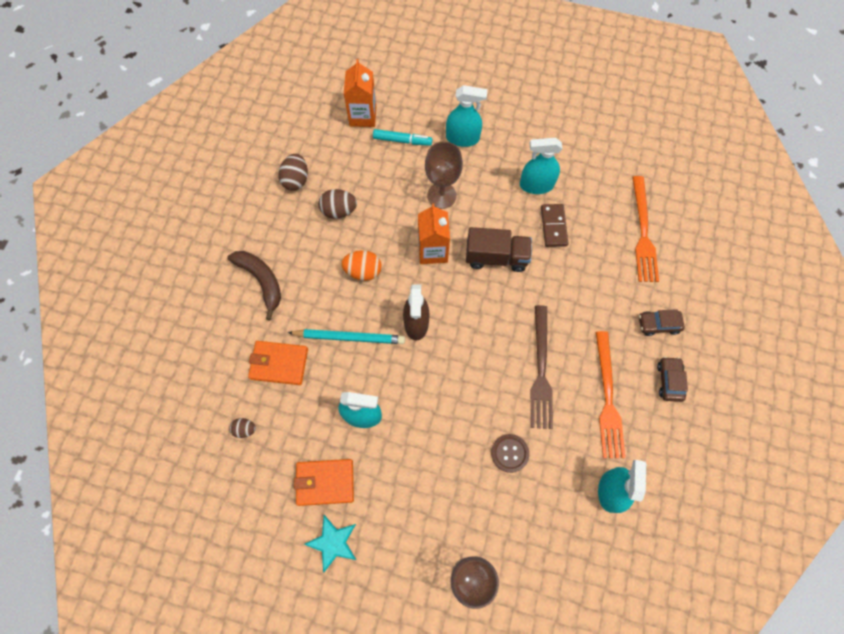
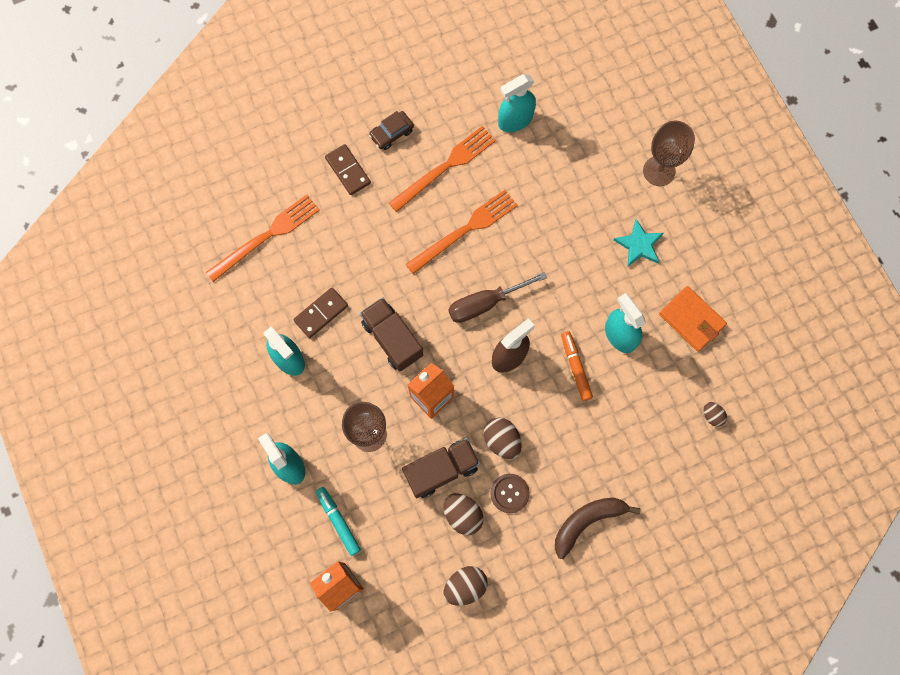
camera: 130 degrees left, 5 degrees up
brown banana [227,251,281,320] -> brown banana turned 45 degrees clockwise [555,498,641,559]
orange wallet [248,341,308,385] -> none
turquoise pencil [287,329,405,344] -> none
turquoise star [304,515,356,573] -> turquoise star moved to [614,219,664,267]
orange egg [341,250,382,281] -> brown egg [483,417,522,459]
brown button [491,434,529,473] -> brown button moved to [490,474,530,513]
brown fork [531,305,553,429] -> orange fork [406,190,518,274]
brown car [639,309,685,336] -> brown domino [325,144,371,195]
none -> brown truck [402,438,480,498]
none -> brown screwdriver [448,272,547,323]
none -> orange marker [561,331,593,401]

